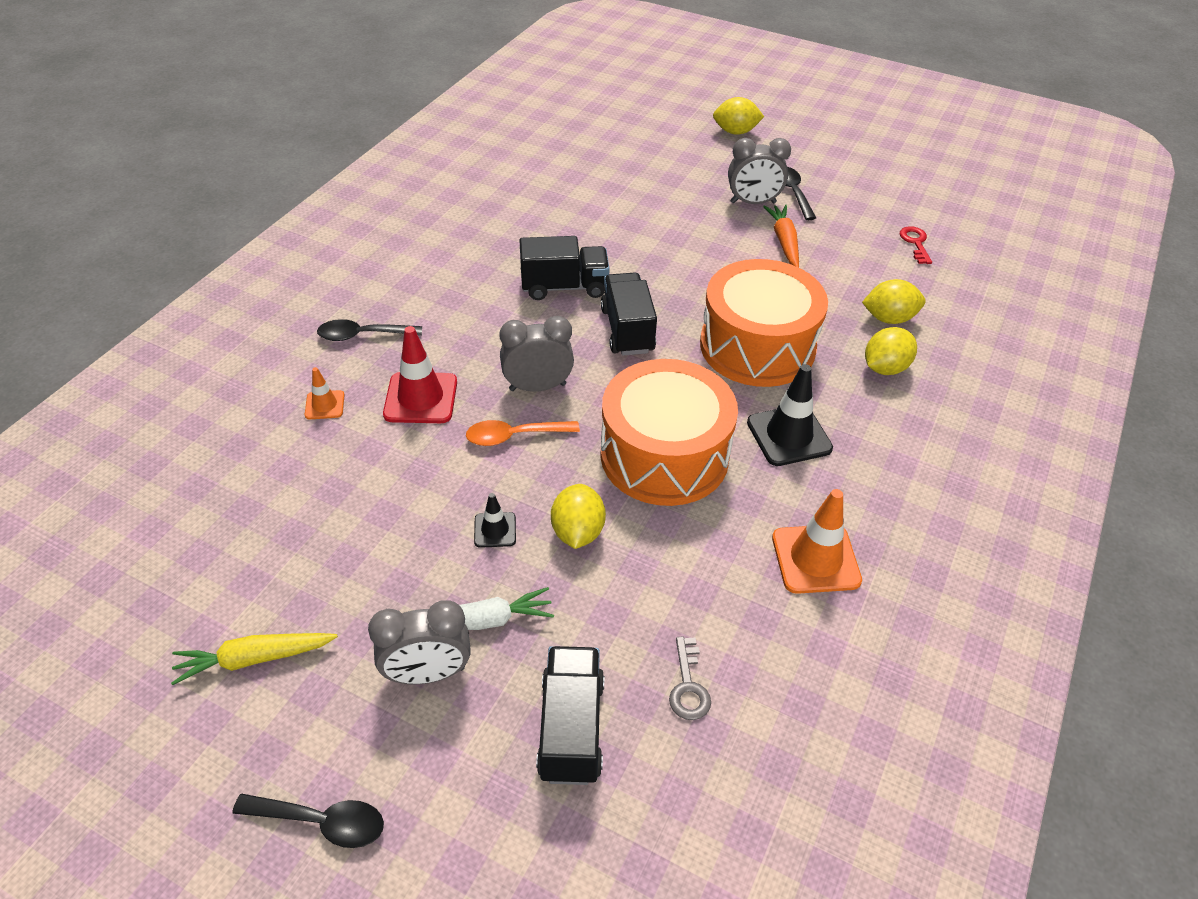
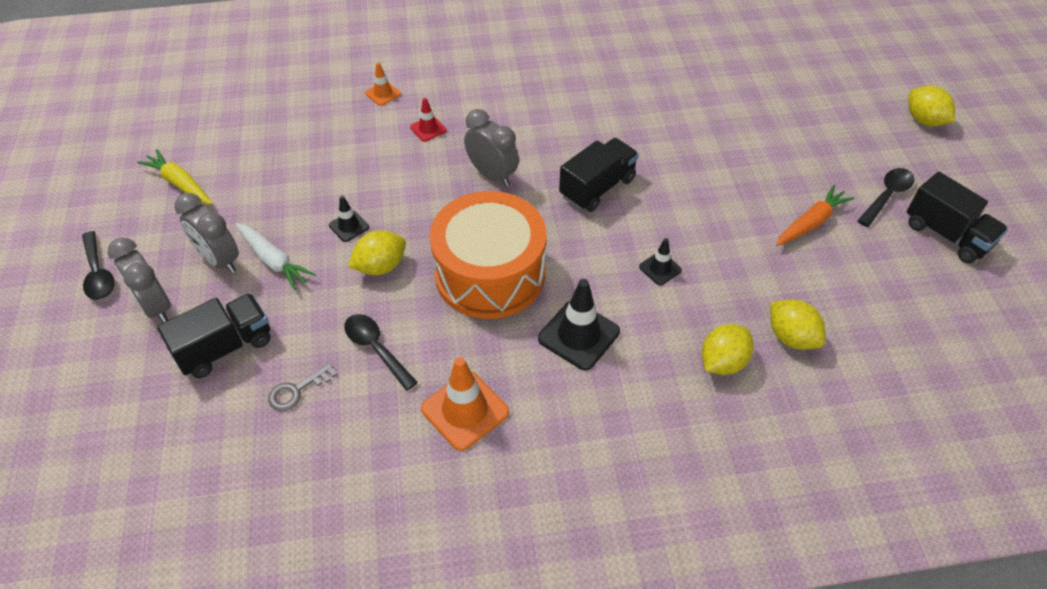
camera: 55 degrees right, 5 degrees up
black spoon [317,319,422,341] -> black spoon moved to [344,314,418,391]
red traffic cone [383,326,457,423] -> red traffic cone [410,98,446,142], size x0.54
orange spoon [466,420,580,446] -> none
black truck [519,236,609,300] -> black truck moved to [907,172,1008,263]
orange drum [700,259,828,387] -> black traffic cone [639,238,682,285]
grey clock [728,138,791,204] -> grey clock moved to [108,238,171,323]
yellow lemon [865,327,917,375] -> yellow lemon turned 60 degrees counterclockwise [702,324,754,375]
red key [900,226,932,264] -> none

